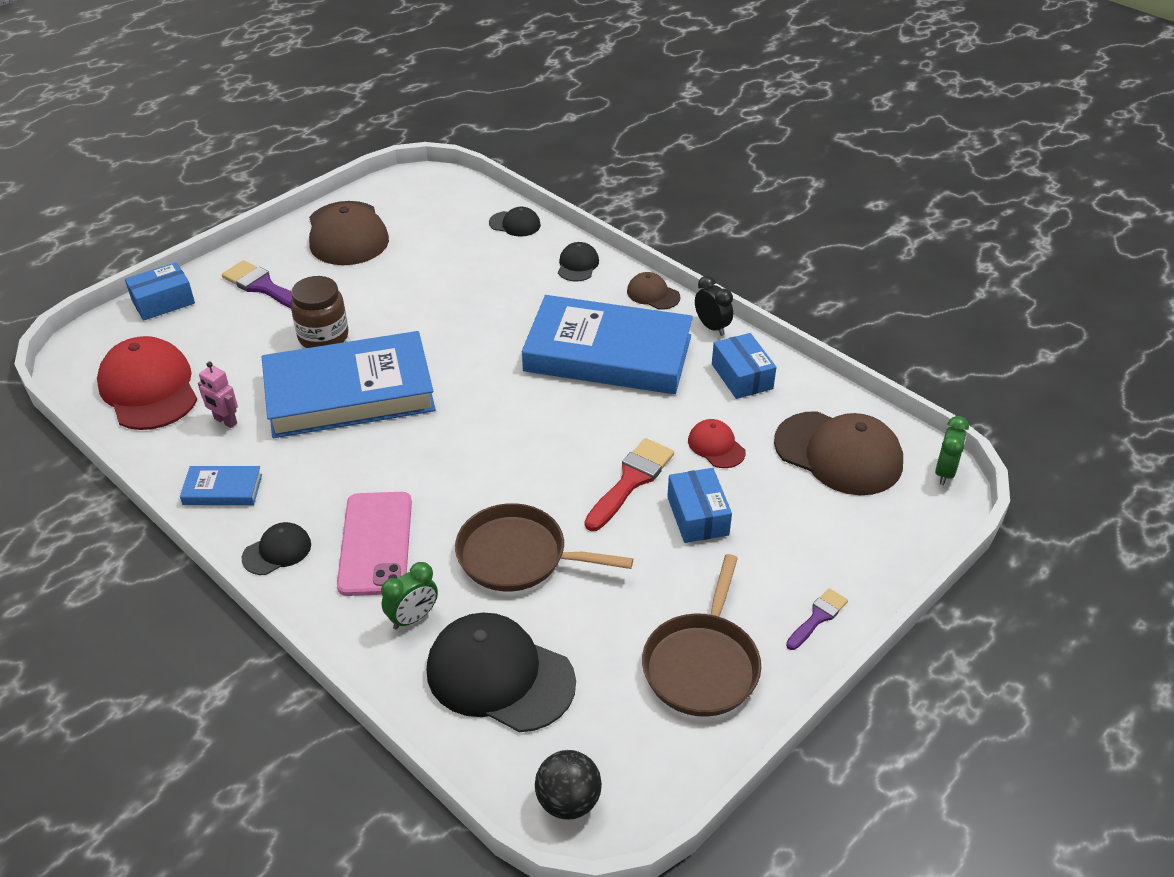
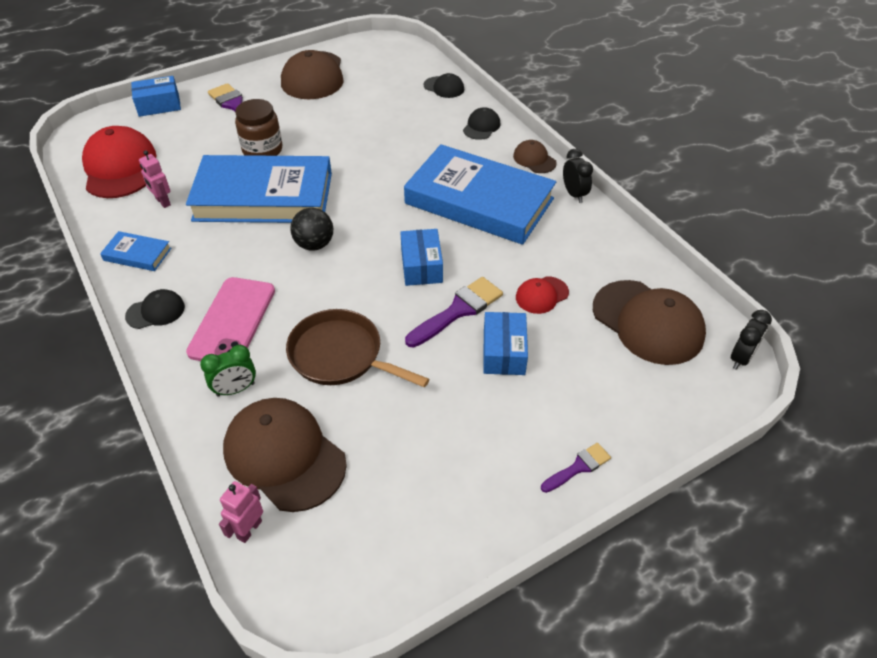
camera: 15 degrees right, 5 degrees up
black cap [427,613,576,732] -> brown cap [223,398,347,512]
black ball [535,750,602,820] -> black ball moved to [291,208,333,251]
red brush [585,438,674,531] -> purple brush [405,277,503,348]
brown pan [642,554,761,717] -> none
red cap [688,419,746,468] -> red cap turned 105 degrees counterclockwise [516,276,569,314]
blue box [712,333,776,399] -> blue box moved to [400,229,443,286]
green clock [935,416,969,485] -> black clock [731,310,772,370]
none -> pink robot [219,481,263,543]

